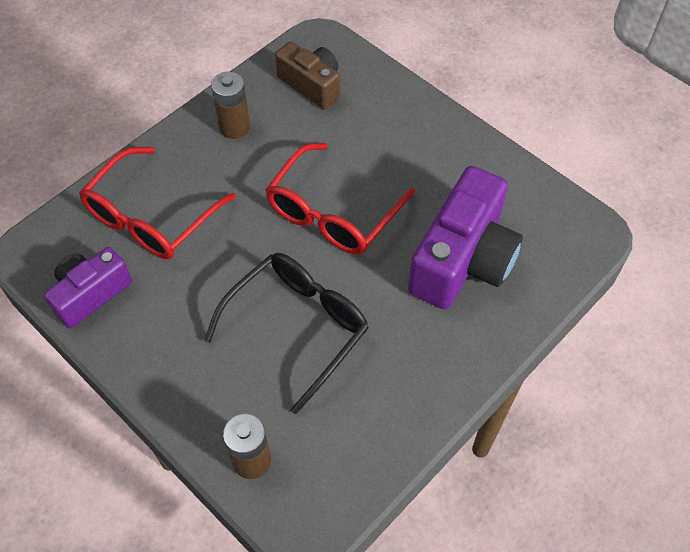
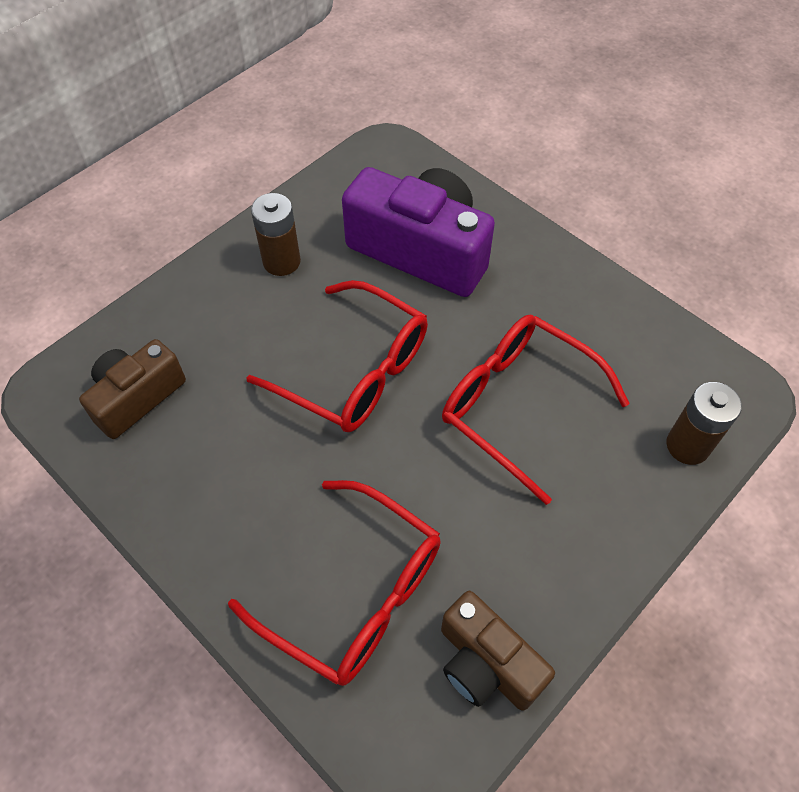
camera: 90 degrees left, 0 degrees up
purple camera [44,247,132,328] -> brown camera [441,591,555,711]
black glasses [204,253,369,414] -> red glasses [442,314,630,505]
brown battery [211,72,250,139] -> brown battery moved to [251,193,301,276]

